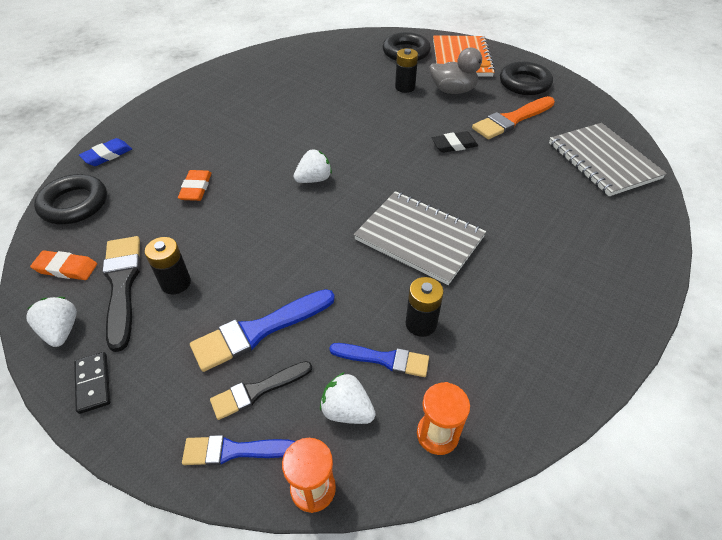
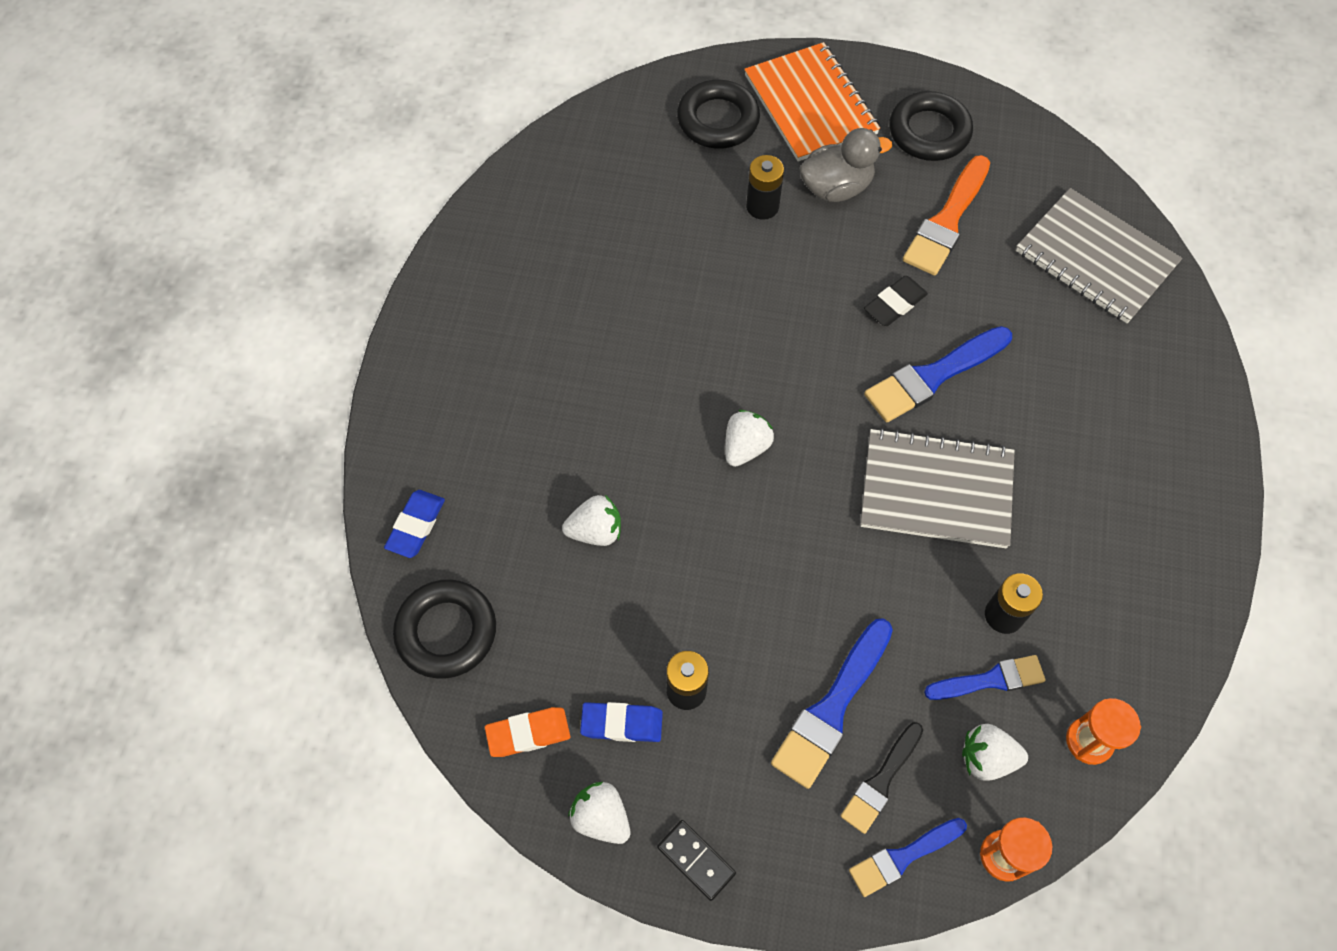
camera: 25 degrees left, 15 degrees up
black brush [102,236,141,352] -> blue eraser [580,702,663,742]
orange eraser [178,170,212,201] -> white strawberry [562,495,621,546]
none -> blue brush [864,326,1012,422]

